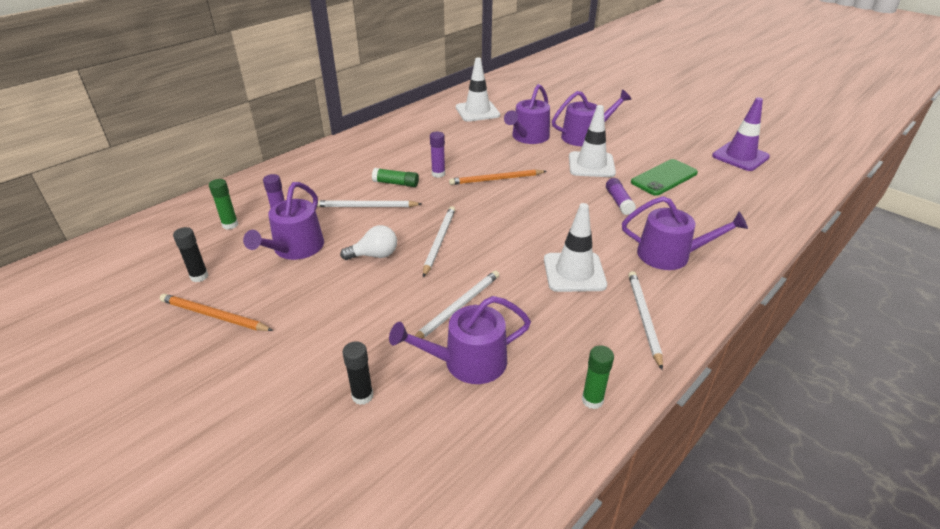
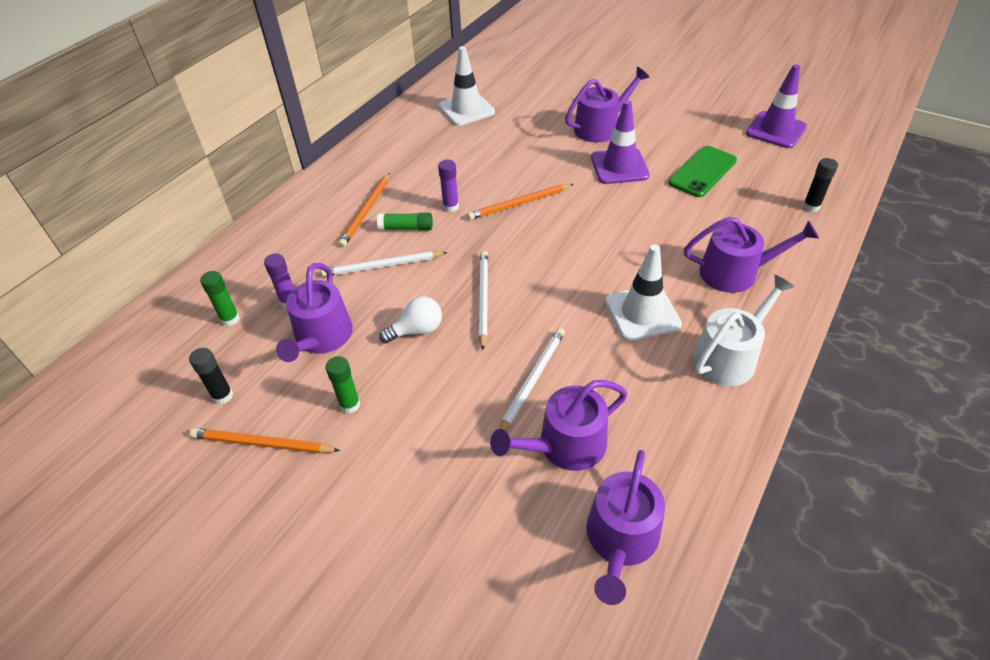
camera: 10 degrees left, 10 degrees up
black glue stick [343,341,373,405] -> black glue stick moved to [803,158,838,212]
purple watering can [504,84,550,144] -> purple watering can moved to [586,450,665,605]
white traffic cone [569,105,616,177] -> purple traffic cone [591,100,650,184]
green glue stick [582,345,614,409] -> green glue stick moved to [325,356,360,414]
purple glue stick [606,178,636,215] -> none
white pencil [628,271,663,370] -> white watering can [693,275,794,386]
none -> orange pencil [339,173,390,247]

